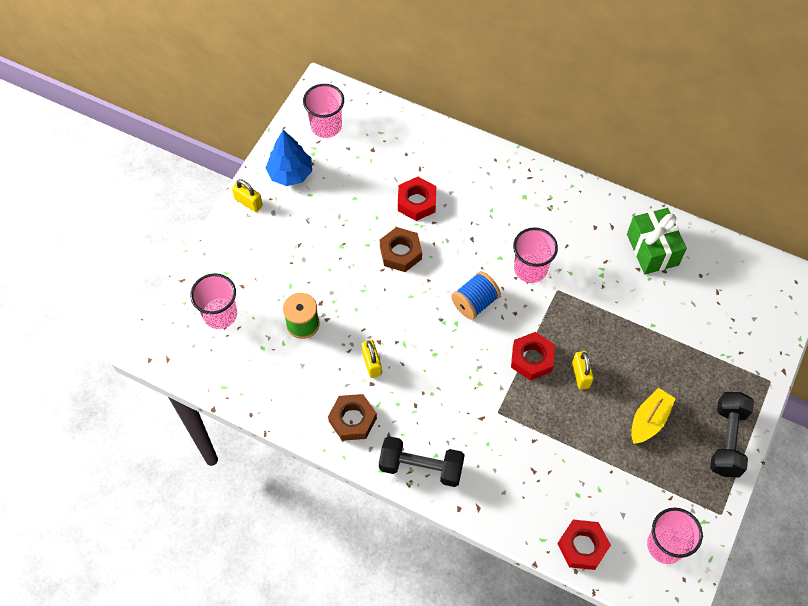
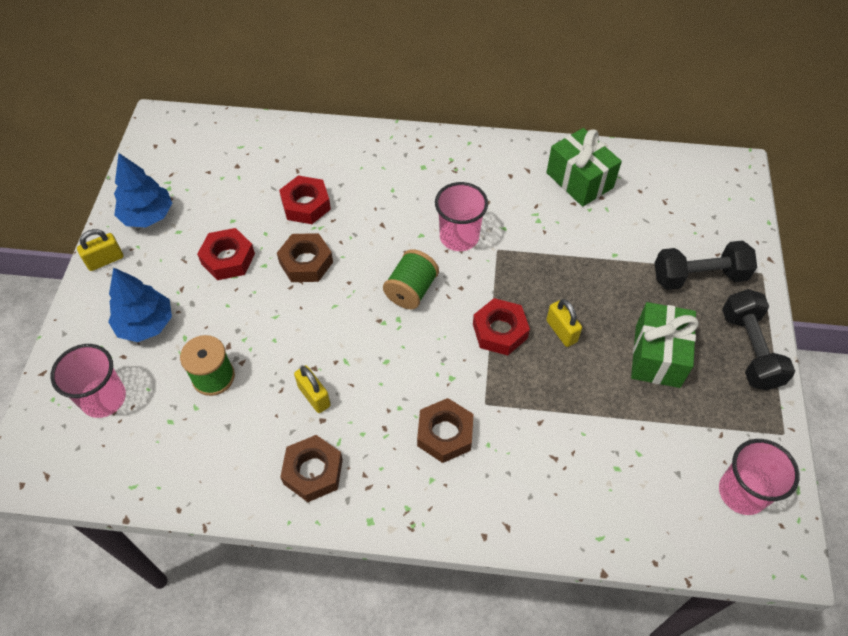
camera: 20 degrees left, 5 degrees down
yellow padlock [232,179,263,212] -> yellow padlock turned 45 degrees counterclockwise [77,229,124,271]
pink cup [303,84,344,138] -> none
black dumbbell [379,436,465,487] -> black dumbbell moved to [655,241,757,290]
blue spool [451,271,501,320] -> green spool [383,249,439,310]
red nut [558,520,611,570] -> red nut moved to [197,228,255,280]
yellow boat [631,388,676,444] -> green gift [631,302,699,388]
none -> blue tree [108,267,172,342]
none -> brown nut [417,398,474,463]

